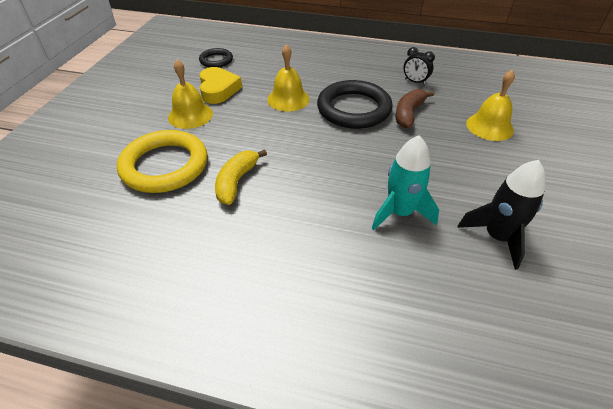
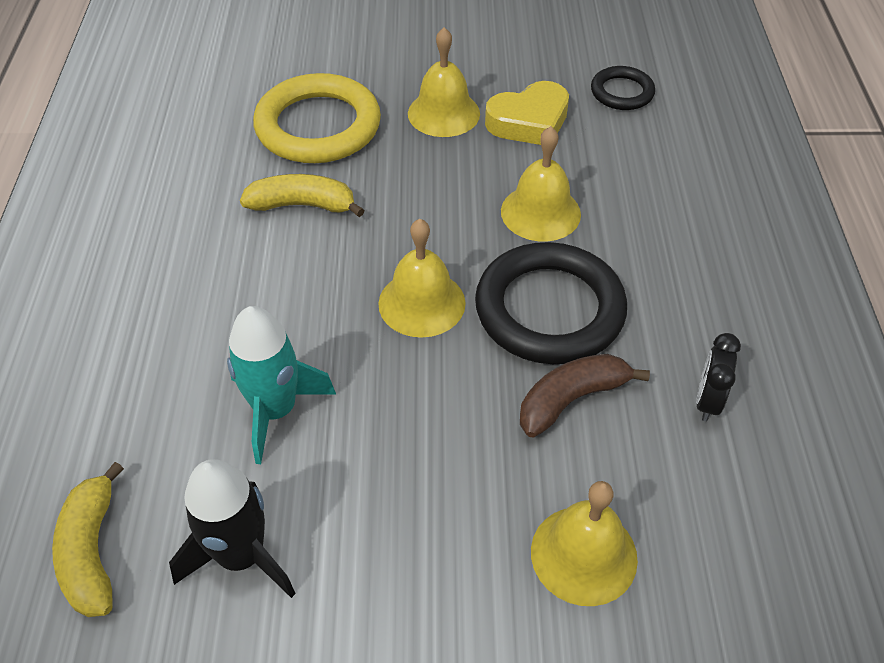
camera: 75 degrees right, 5 degrees up
brown banana [395,89,434,128] -> brown banana turned 45 degrees counterclockwise [520,354,650,437]
none -> yellow banana [52,462,124,617]
none -> yellow bell [378,219,466,338]

